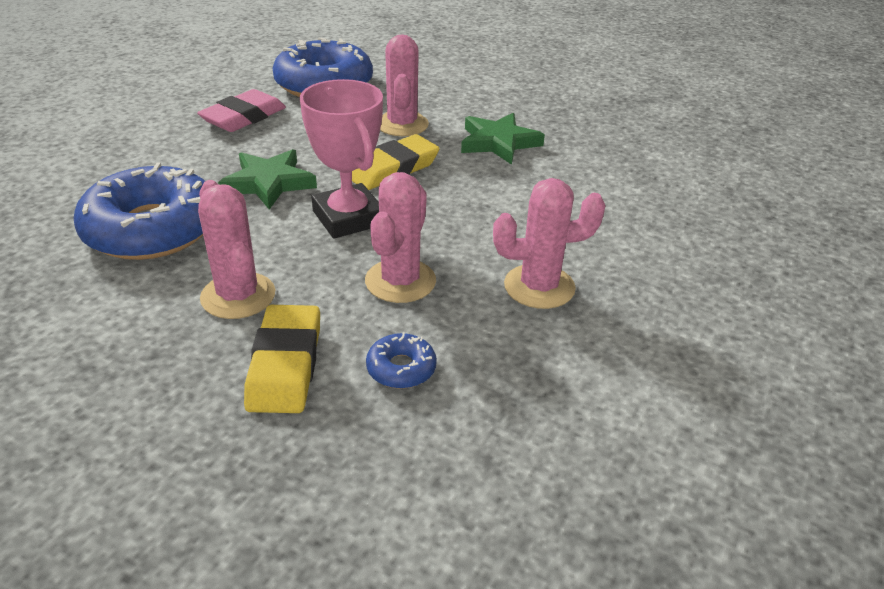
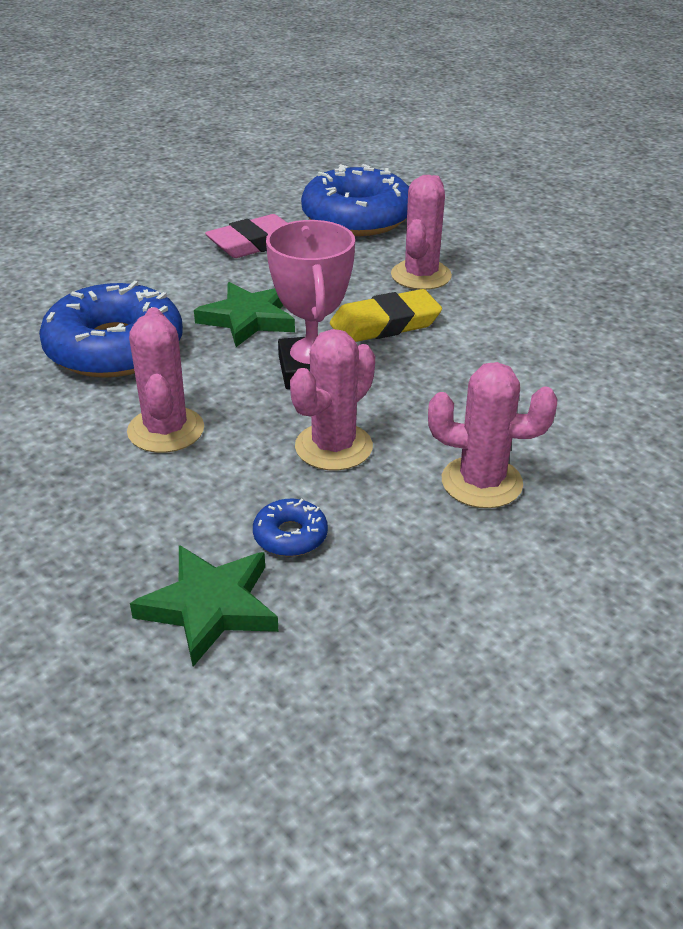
camera: 20 degrees right, 0 degrees up
yellow eraser [244,305,320,413] -> none
green star [461,113,545,165] -> green star moved to [130,545,279,667]

